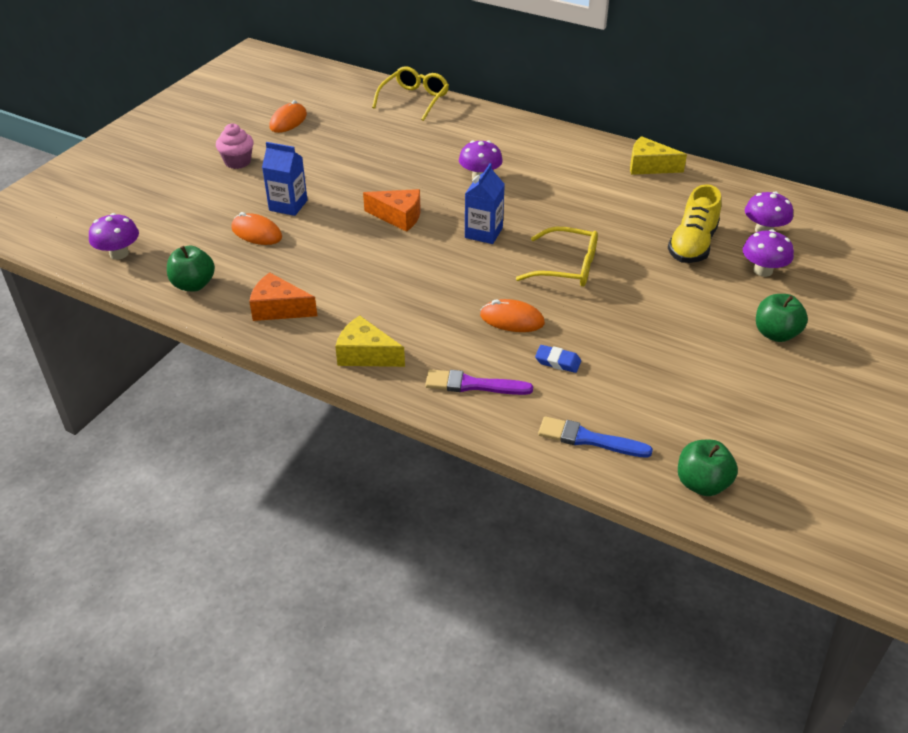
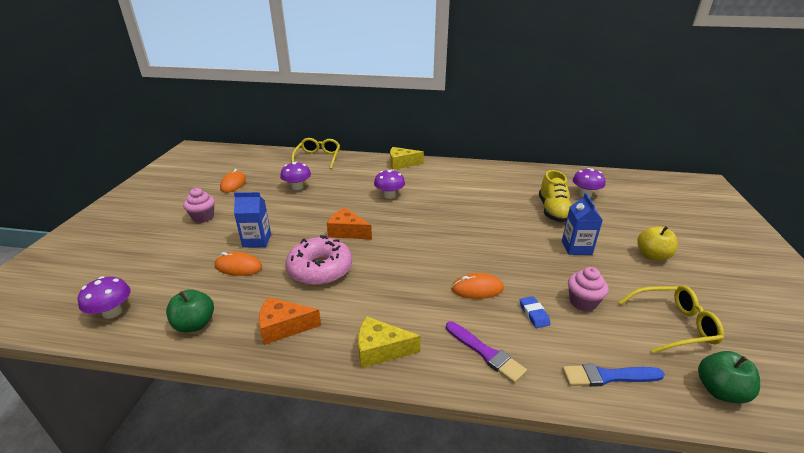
camera: 20 degrees left, 10 degrees down
orange cheese [363,189,420,232] -> orange cheese turned 150 degrees counterclockwise [327,208,372,239]
purple brush [425,369,533,395] -> purple brush turned 120 degrees counterclockwise [446,322,527,383]
blue carton [465,163,505,244] -> blue carton moved to [562,193,603,255]
yellow glasses [516,227,598,287] -> yellow glasses moved to [618,285,724,353]
blue eraser [535,345,581,373] -> blue eraser turned 75 degrees clockwise [520,296,551,328]
yellow cheese [630,136,687,175] -> yellow cheese moved to [390,147,424,170]
purple mushroom [743,230,794,277] -> purple mushroom moved to [280,162,311,190]
green apple [756,294,808,342] -> yellow apple [637,226,678,261]
none -> pink donut [286,235,352,286]
none -> pink cupcake [568,267,609,311]

